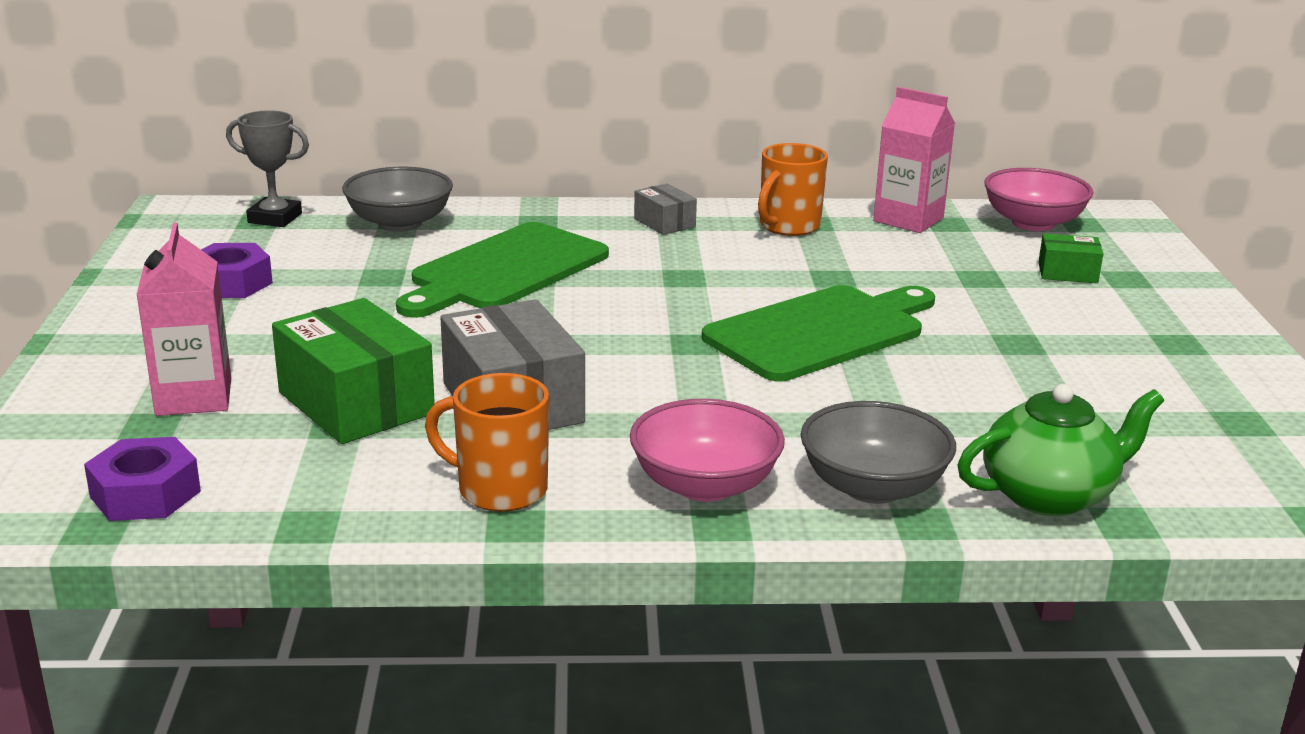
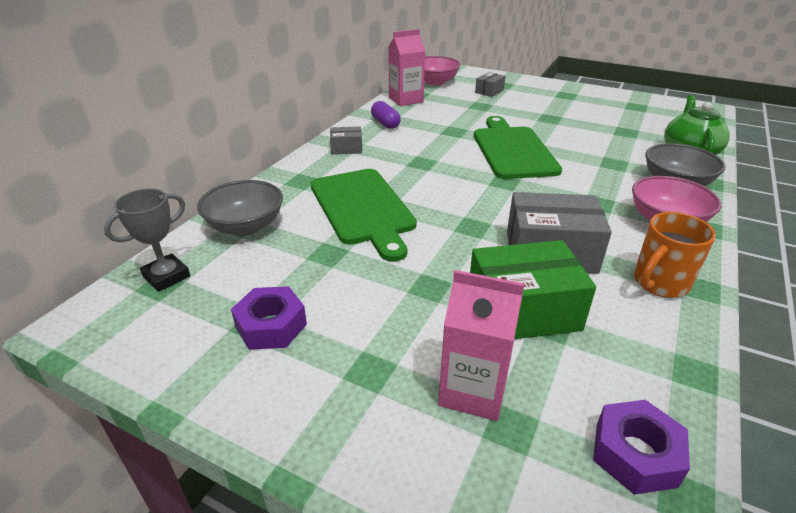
camera: 60 degrees left, 10 degrees up
orange mug [758,143,828,236] -> purple capsule [371,101,401,129]
green box [1038,233,1103,283] -> grey box [475,72,505,97]

